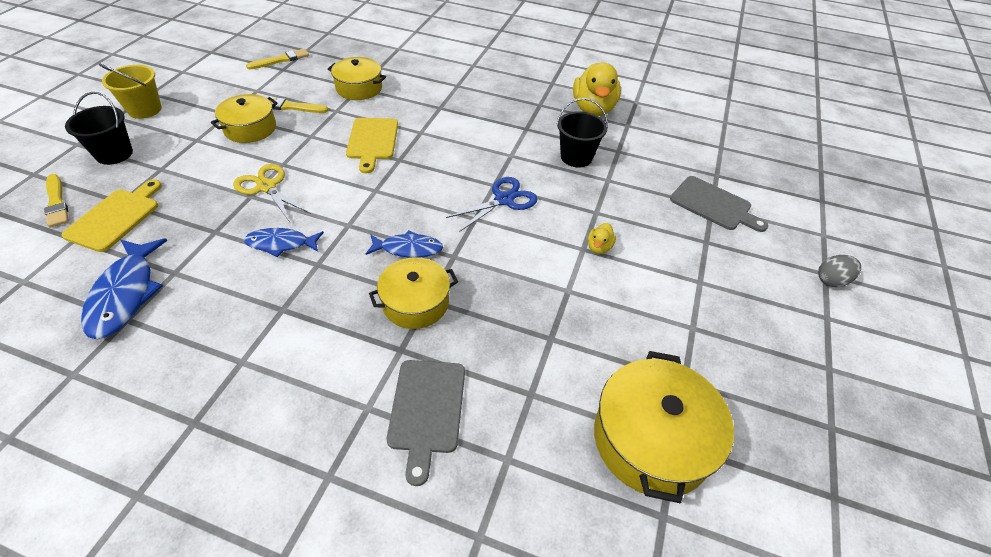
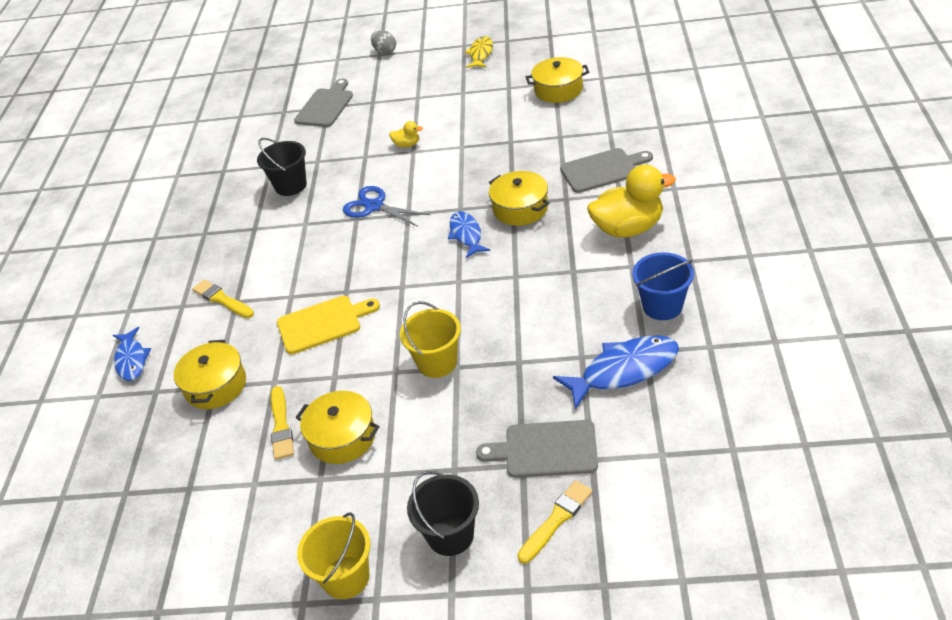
camera: 100 degrees left, 5 degrees down
yellow cutting board [61,179,162,252] -> grey cutting board [476,420,598,478]
yellow scissors [233,164,311,222] -> yellow bucket [400,301,461,378]
blue fish [244,228,324,257] -> blue fish moved to [113,327,151,381]
yellow brush [246,48,309,69] -> yellow brush moved to [192,280,254,318]
yellow duck [573,63,621,116] -> yellow duck moved to [587,165,676,238]
yellow pot [594,351,734,503] -> yellow pot [526,57,589,103], size x0.67
none -> yellow fish [465,36,493,68]
none -> blue bucket [632,252,694,320]

